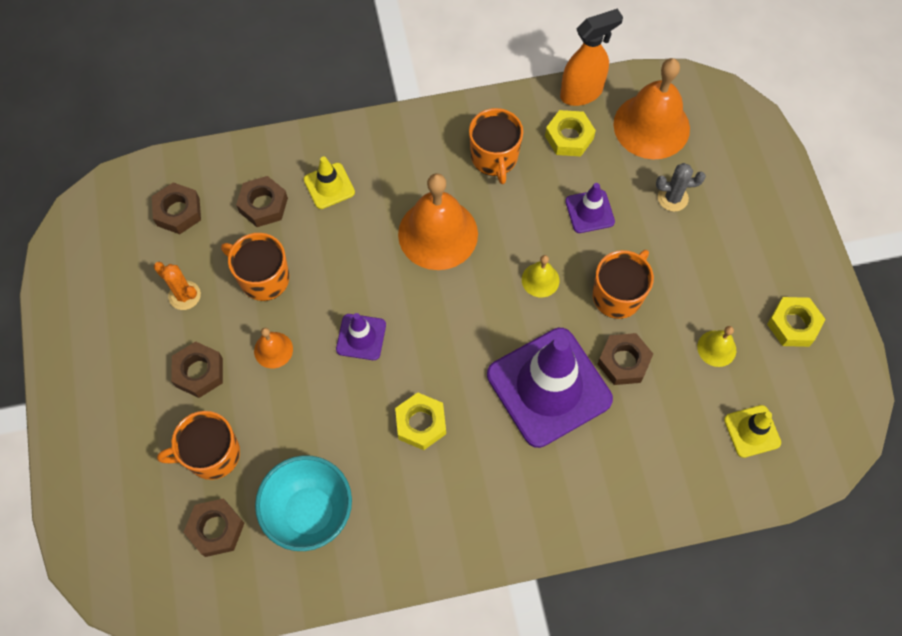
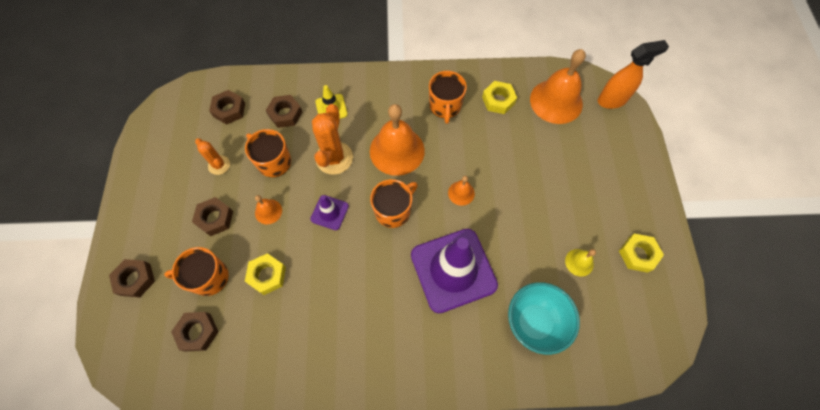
camera: 10 degrees right, 0 degrees up
turquoise bowl [255,455,352,551] -> turquoise bowl moved to [508,282,580,355]
yellow nut [395,392,446,450] -> yellow nut moved to [245,253,286,295]
yellow bell [522,255,560,297] -> orange bell [448,176,475,206]
orange spray bottle [560,9,623,106] -> orange spray bottle moved to [598,40,669,109]
purple traffic cone [565,183,615,233] -> none
orange mug [593,250,654,319] -> orange mug moved to [370,179,418,228]
brown nut [597,333,653,385] -> brown nut moved to [109,259,155,298]
grey cactus [656,163,706,212] -> none
yellow traffic cone [724,405,781,458] -> none
none -> orange cactus [312,104,353,175]

